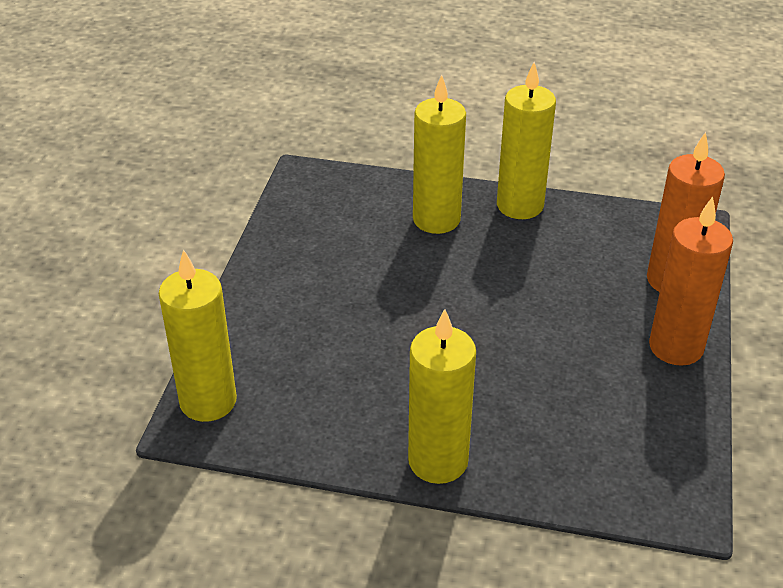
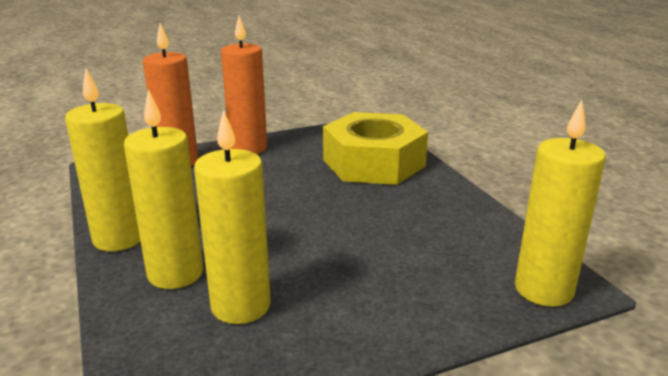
camera: 125 degrees left, 15 degrees down
yellow candle [408,309,476,484] -> yellow candle moved to [194,110,271,324]
none -> yellow nut [323,112,428,185]

